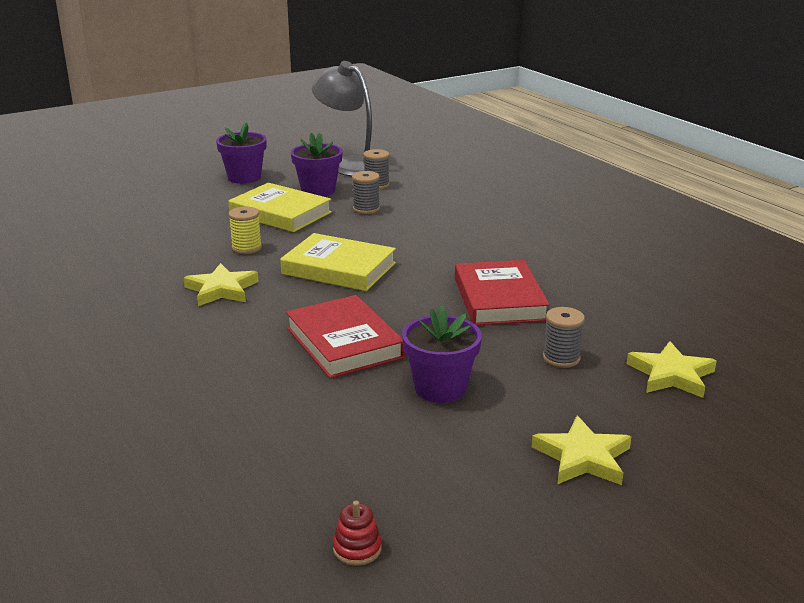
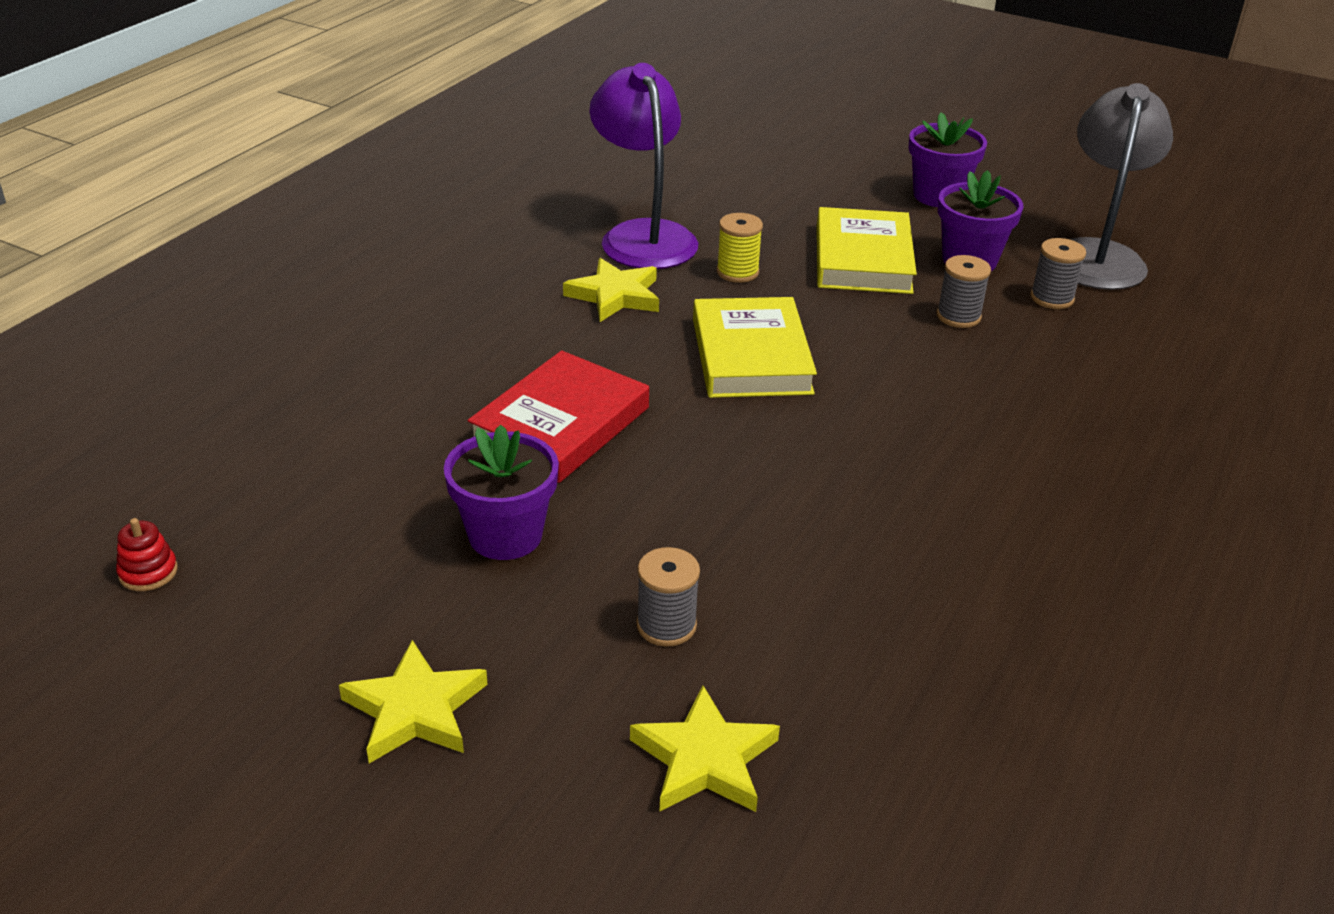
camera: 60 degrees right, 10 degrees up
red book [455,260,550,325] -> none
none -> purple lamp [589,63,698,269]

